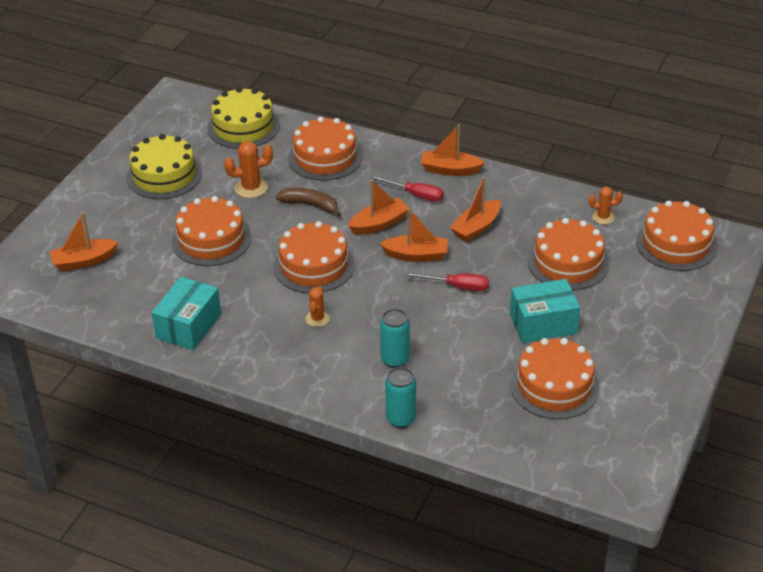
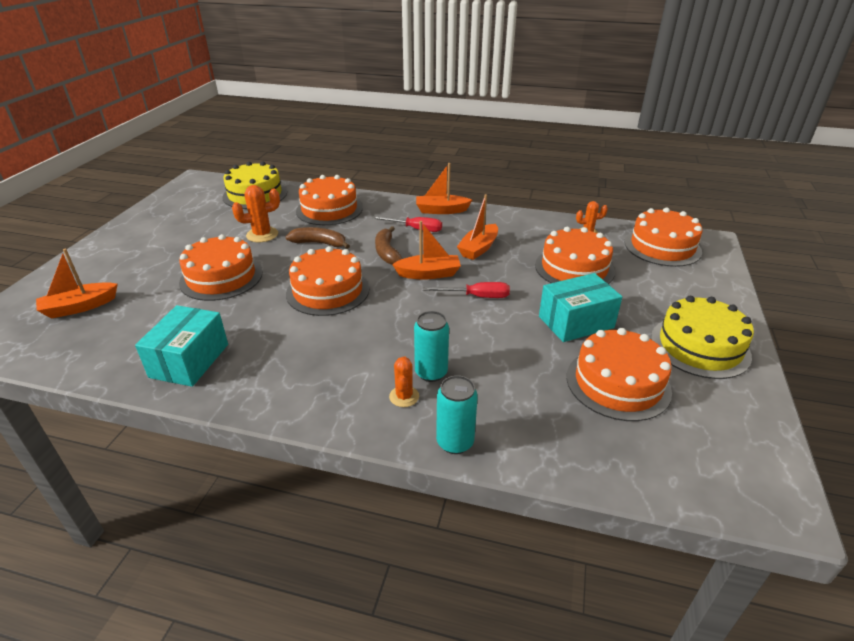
camera: 10 degrees left, 5 degrees down
yellow cake [126,134,202,199] -> yellow cake moved to [651,296,754,379]
orange cactus [305,287,330,327] -> orange cactus moved to [389,357,419,407]
orange boat [348,180,409,235] -> brown banana [375,226,402,265]

